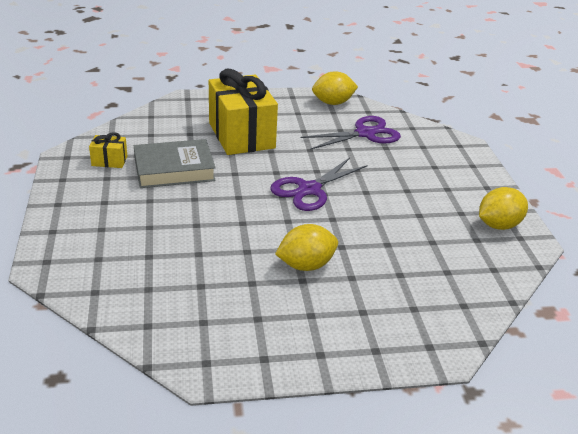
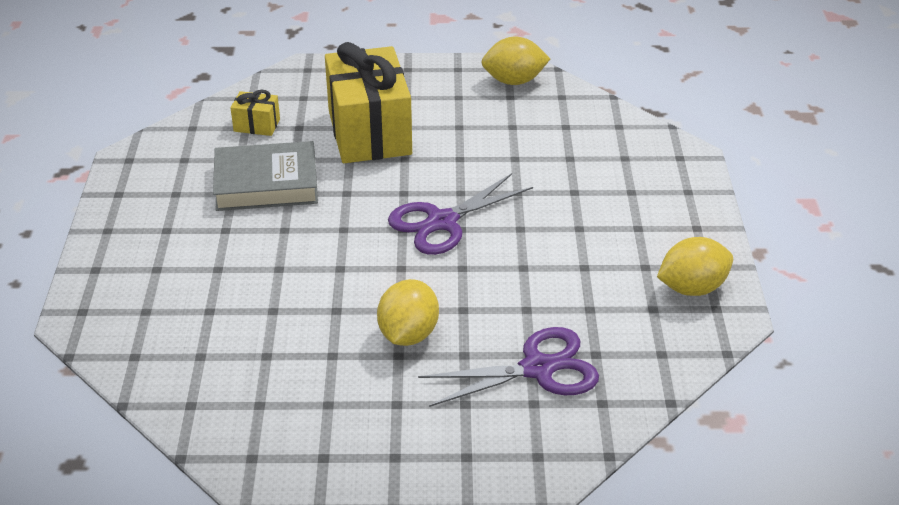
camera: 10 degrees right, 5 degrees up
yellow gift [89,132,127,168] -> yellow gift moved to [231,90,280,136]
yellow lemon [275,224,338,271] -> yellow lemon turned 60 degrees counterclockwise [377,279,439,346]
purple scissors [301,116,401,150] -> purple scissors moved to [418,327,599,407]

